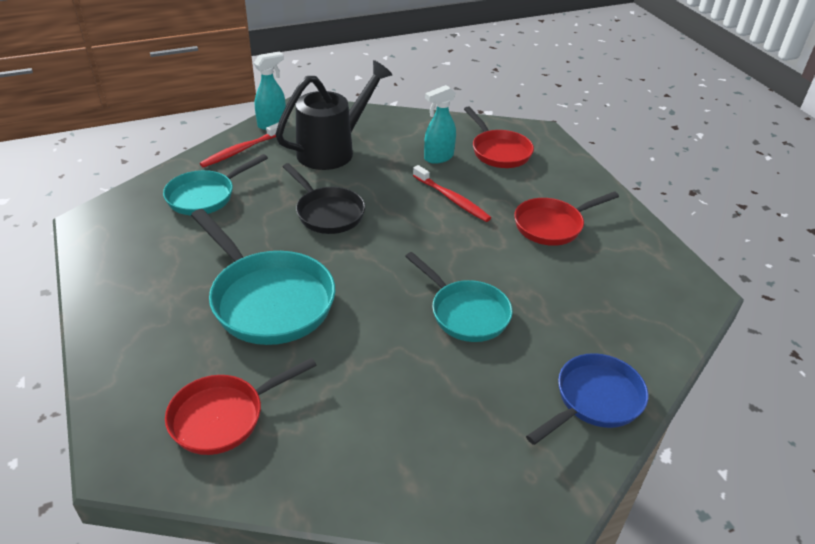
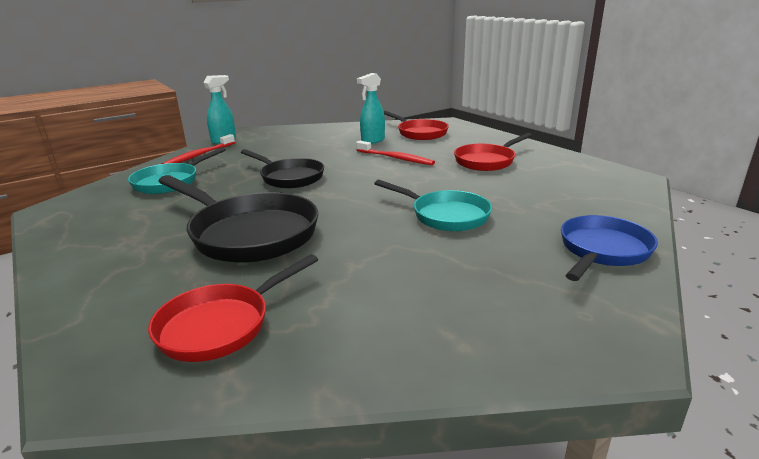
camera: 10 degrees left, 15 degrees down
turquoise pan [191,209,335,345] -> black pan [158,175,318,263]
black watering can [275,60,392,170] -> none

